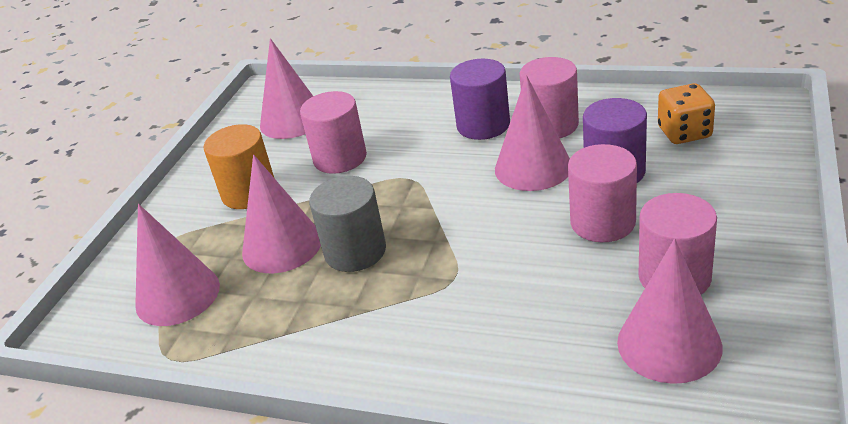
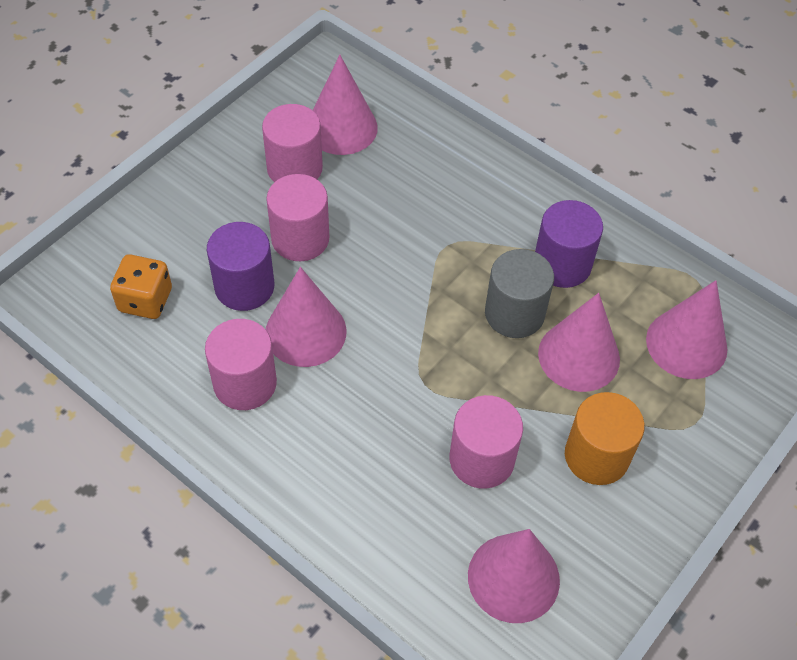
camera: 165 degrees left, 20 degrees up
purple cylinder [450,59,510,140] -> purple cylinder moved to [535,200,603,288]

